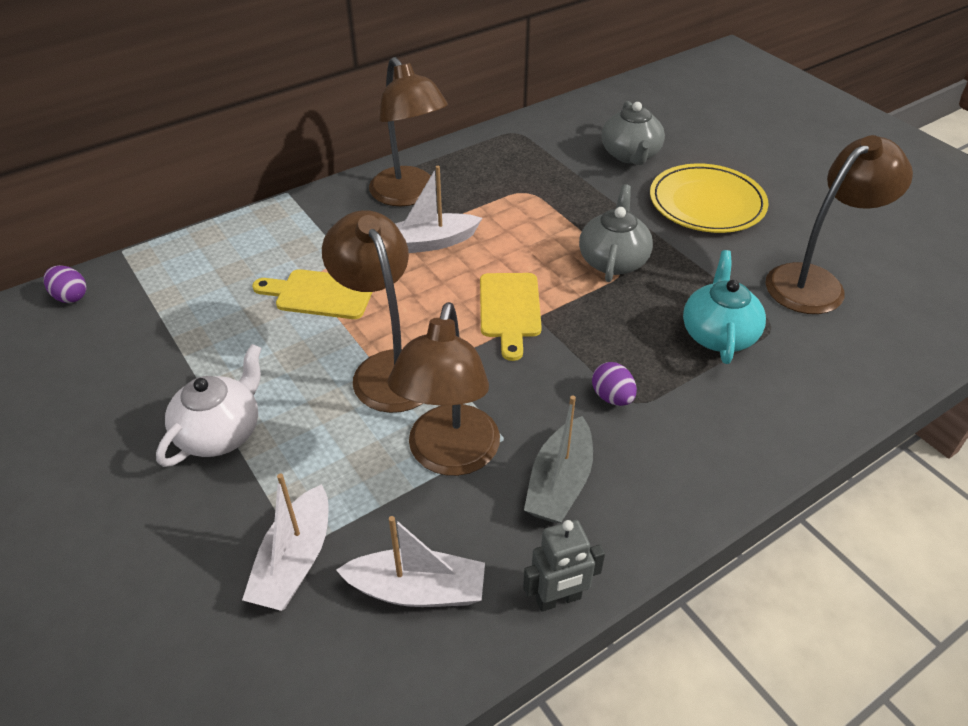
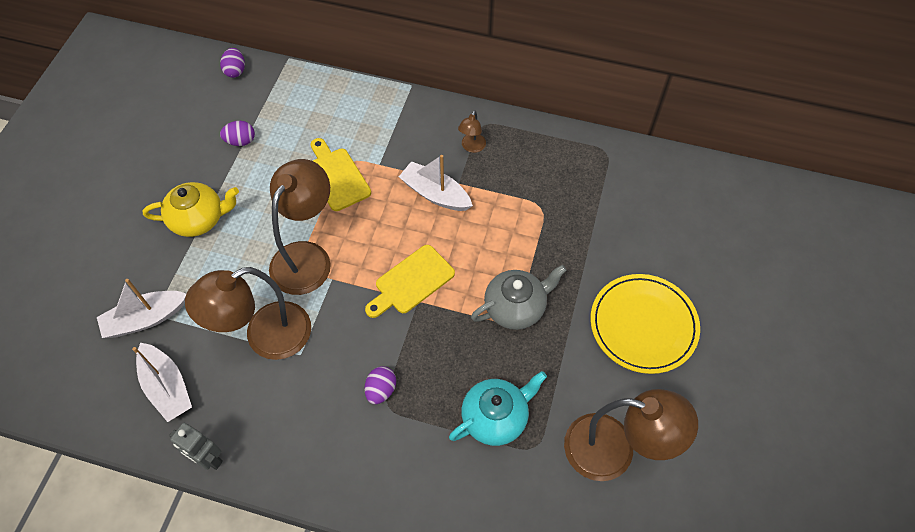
camera: 50 degrees right, 15 degrees up
white teapot [156,344,262,467] -> yellow teapot [143,182,239,237]
brown lamp [369,57,448,206] -> brown lamp [458,110,486,153], size x0.44
grey boat [524,395,593,524] -> none
grey teapot [602,101,665,165] -> none
none -> purple egg [220,121,255,146]

